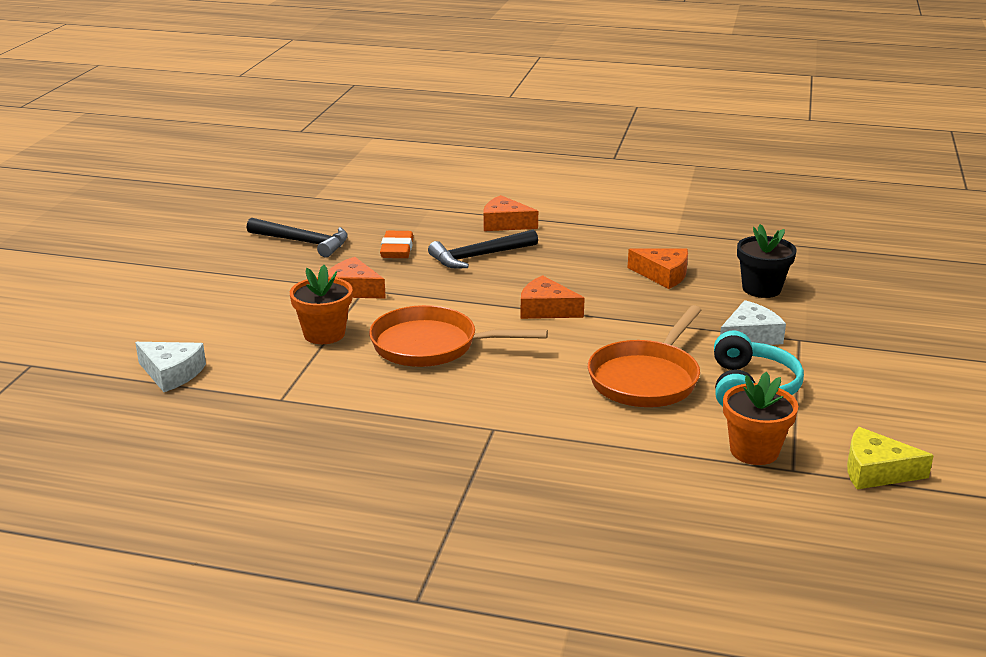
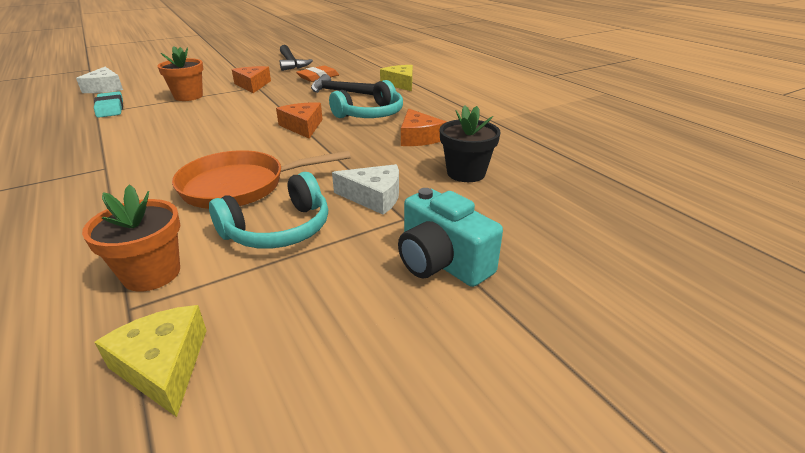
camera: 45 degrees right, 5 degrees up
orange pan [369,305,548,367] -> none
orange cheese [484,195,538,231] -> yellow cheese [380,65,413,91]
none -> turquoise eraser [94,91,123,118]
none -> turquoise headphones [329,80,403,118]
none -> turquoise camera [398,188,503,287]

